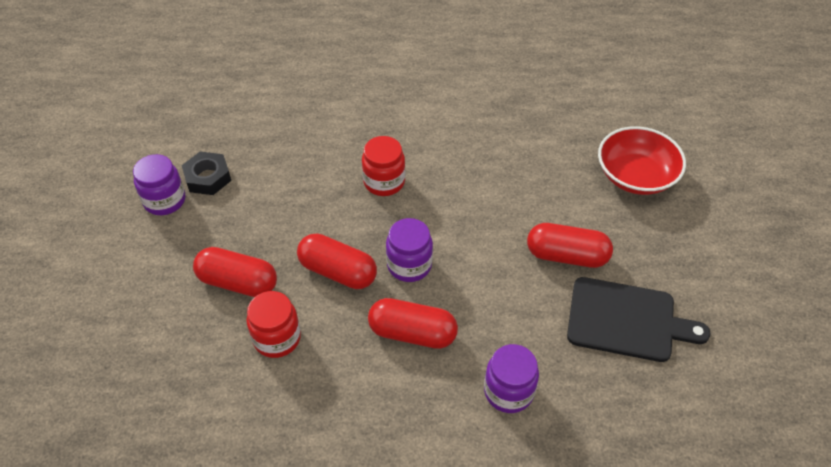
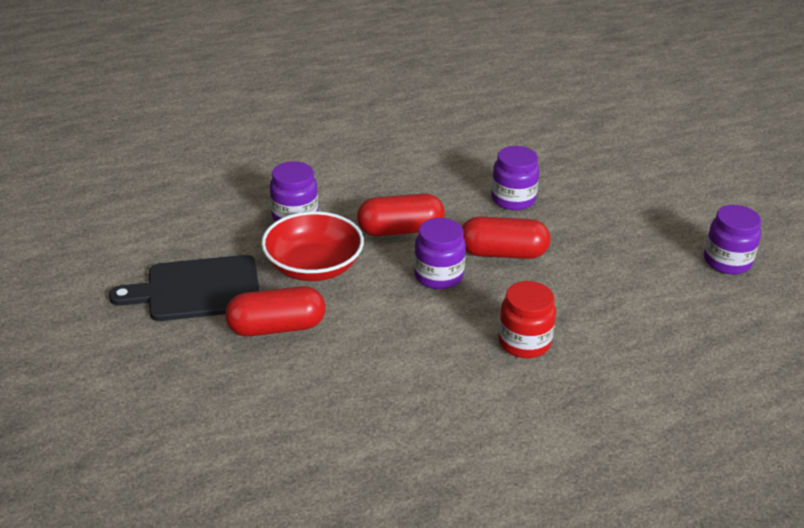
camera: 155 degrees right, 15 degrees down
black nut [181,152,231,195] -> none
red capsule [193,247,277,297] -> none
red jar [246,291,301,358] -> purple jar [491,146,539,210]
red bowl [598,126,686,195] -> red bowl moved to [261,211,364,281]

